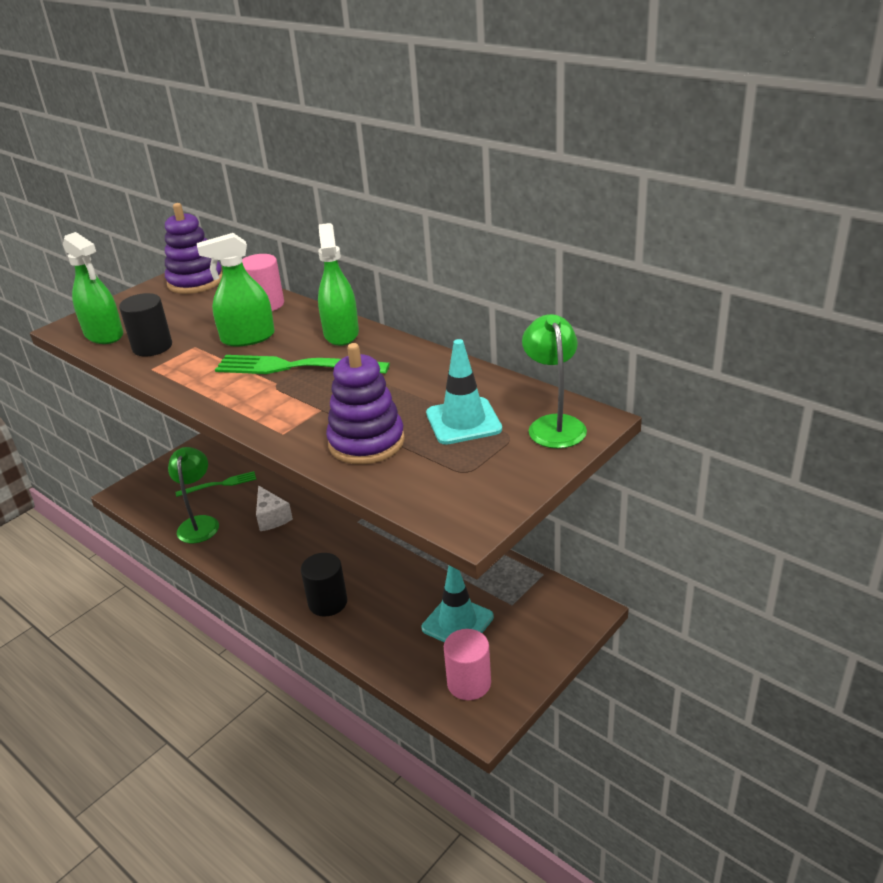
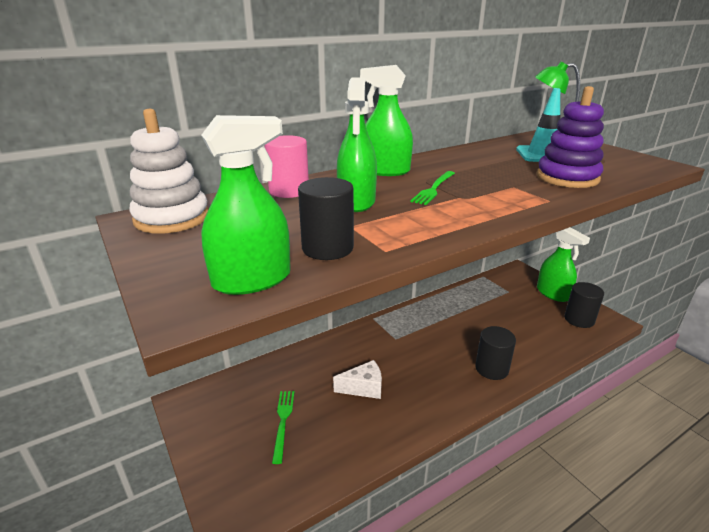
camera: 75 degrees left, 5 degrees down
purple stacking toy [165,203,222,294] -> white stacking toy [129,109,209,234]
green lamp [168,447,219,543] -> none
green fork [215,355,390,374] -> green fork [410,171,455,205], size x0.57
turquoise traffic cone [422,565,494,642] -> none
pink cylinder [444,629,491,700] -> black cylinder [564,282,604,328]
none -> green spray bottle [537,227,590,302]

